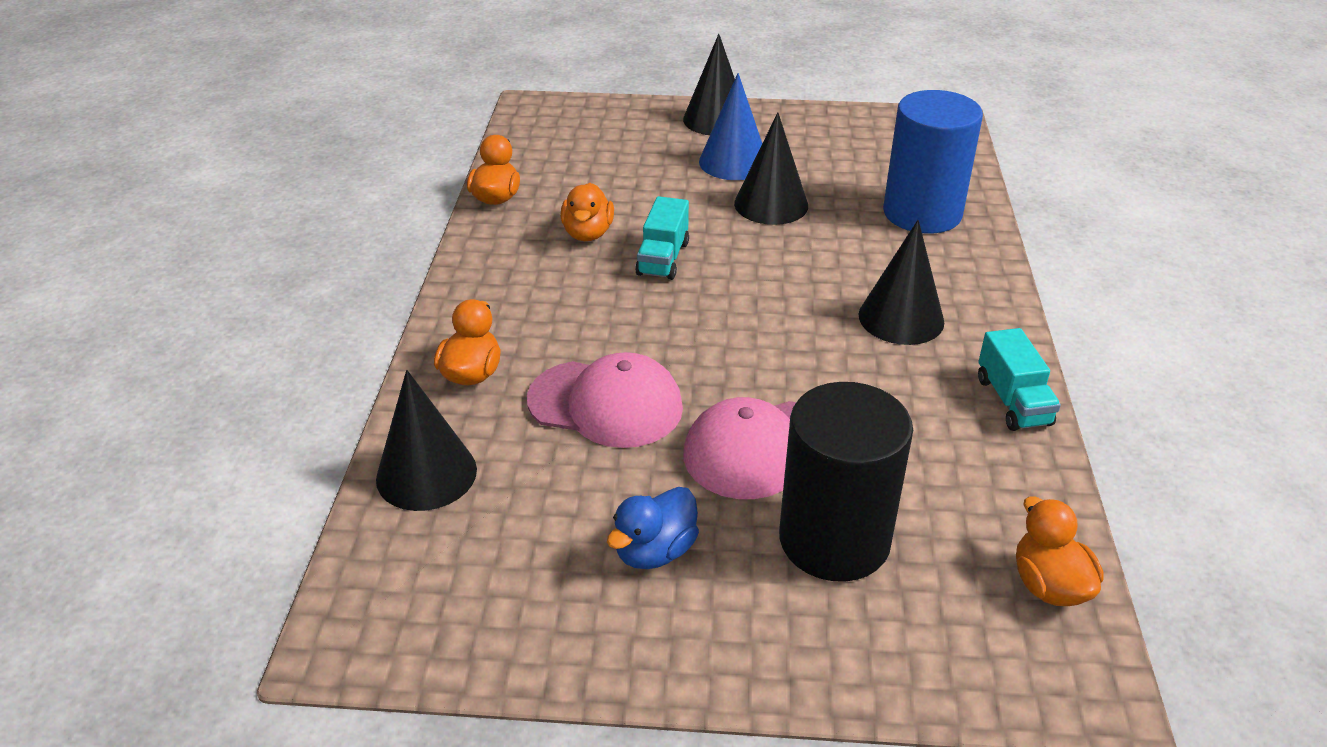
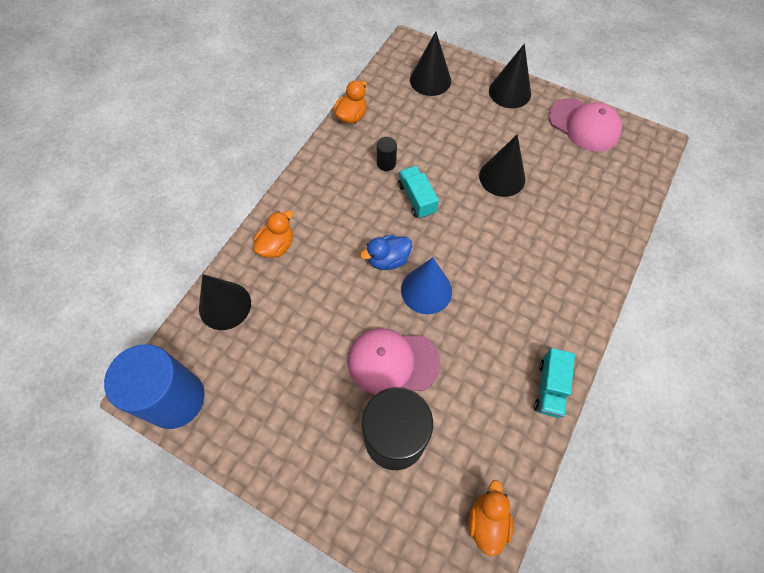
camera: 25 degrees right, 25 degrees up
pink cap [527,352,683,448] -> pink cap moved to [548,98,622,152]
orange duck [560,183,614,241] -> black cylinder [377,137,397,171]
blue duck [607,487,699,569] -> blue duck moved to [360,235,412,270]
turquoise truck [635,196,689,280] -> turquoise truck turned 120 degrees clockwise [398,166,439,219]
blue cone [699,73,762,180] -> blue cone moved to [401,258,452,314]
black cone [859,220,944,345] -> black cone moved to [410,31,451,96]
blue cylinder [883,90,983,233] -> blue cylinder moved to [104,344,205,429]

